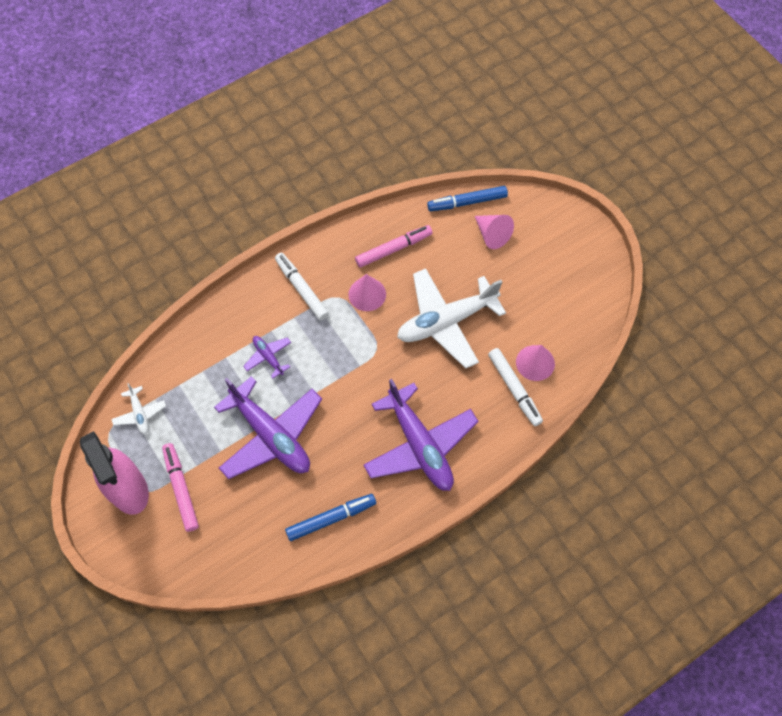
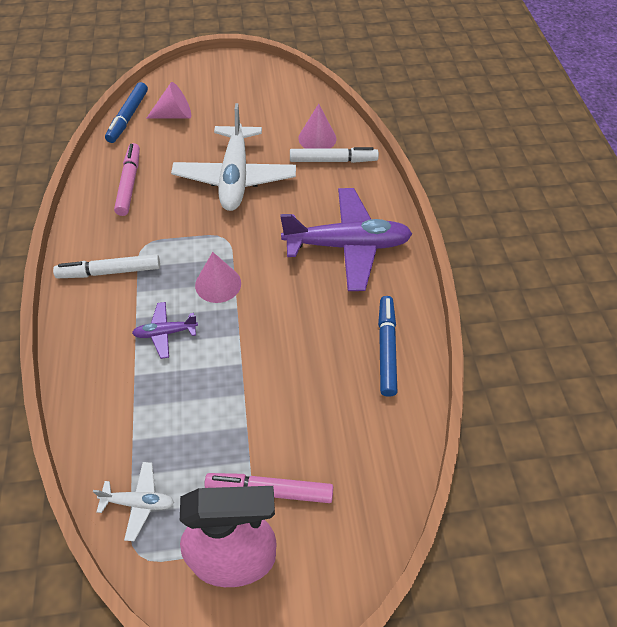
camera: 65 degrees left, 10 degrees down
purple plane [214,376,322,479] -> none
pink cone [348,274,386,311] -> pink cone moved to [195,252,241,303]

